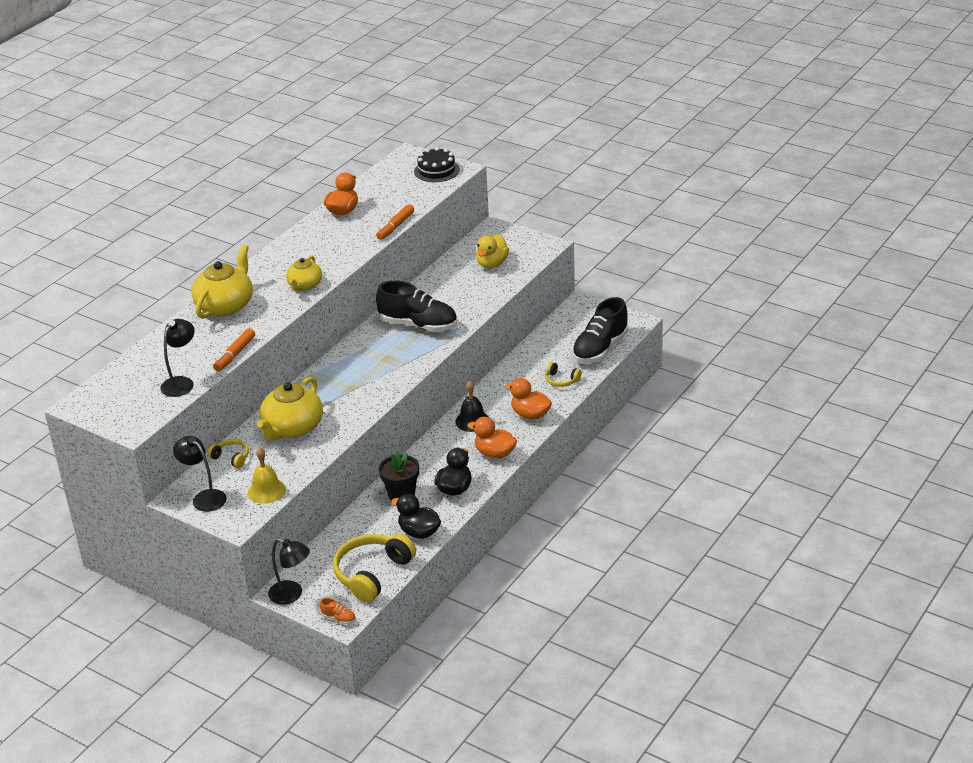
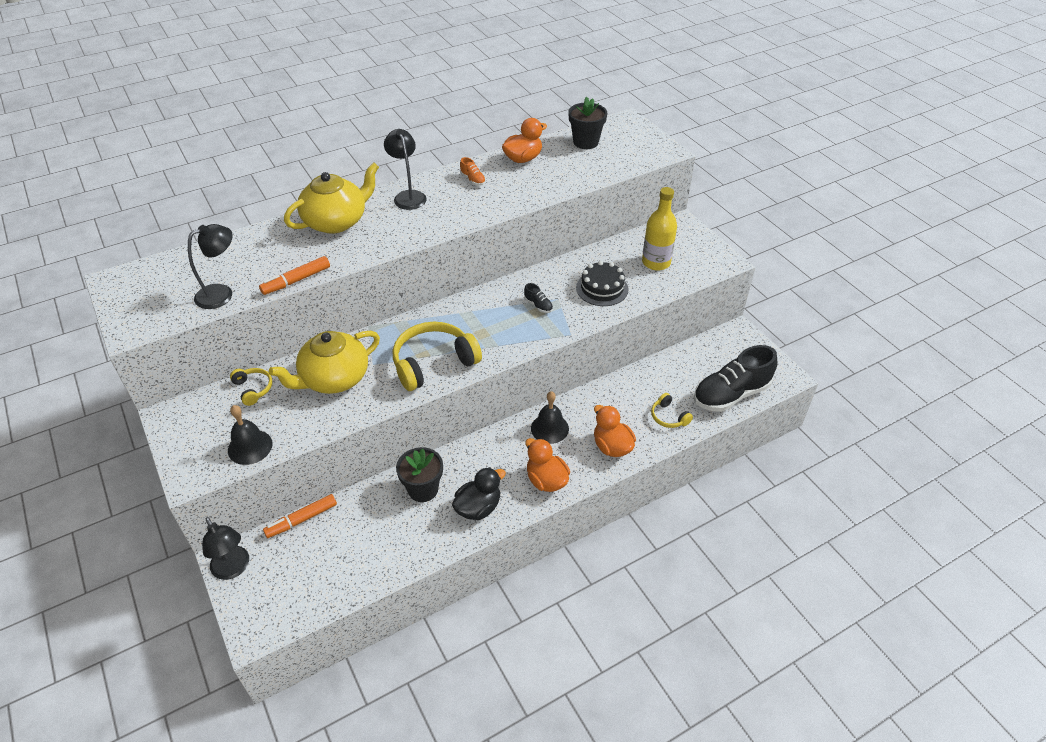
camera: 25 degrees right, 10 degrees up
black lamp [173,436,227,512] -> black lamp moved to [384,129,427,210]
yellow bell [248,448,286,504] -> black bell [228,405,272,465]
yellow teapot [286,256,322,291] -> none
orange shoe [320,598,356,624] -> orange shoe moved to [460,157,486,186]
yellow headphones [333,534,416,602] -> yellow headphones moved to [393,322,482,391]
orange marker [376,204,414,240] -> orange marker moved to [263,494,337,538]
black shoe [376,281,457,332] -> black shoe [524,283,553,313], size x0.40
black duck [391,494,441,539] -> none
black cake [414,147,460,182] -> black cake moved to [576,261,629,306]
yellow duck [476,234,509,268] -> yellow bottle [642,187,677,271]
none -> black flower pot [568,97,607,149]

